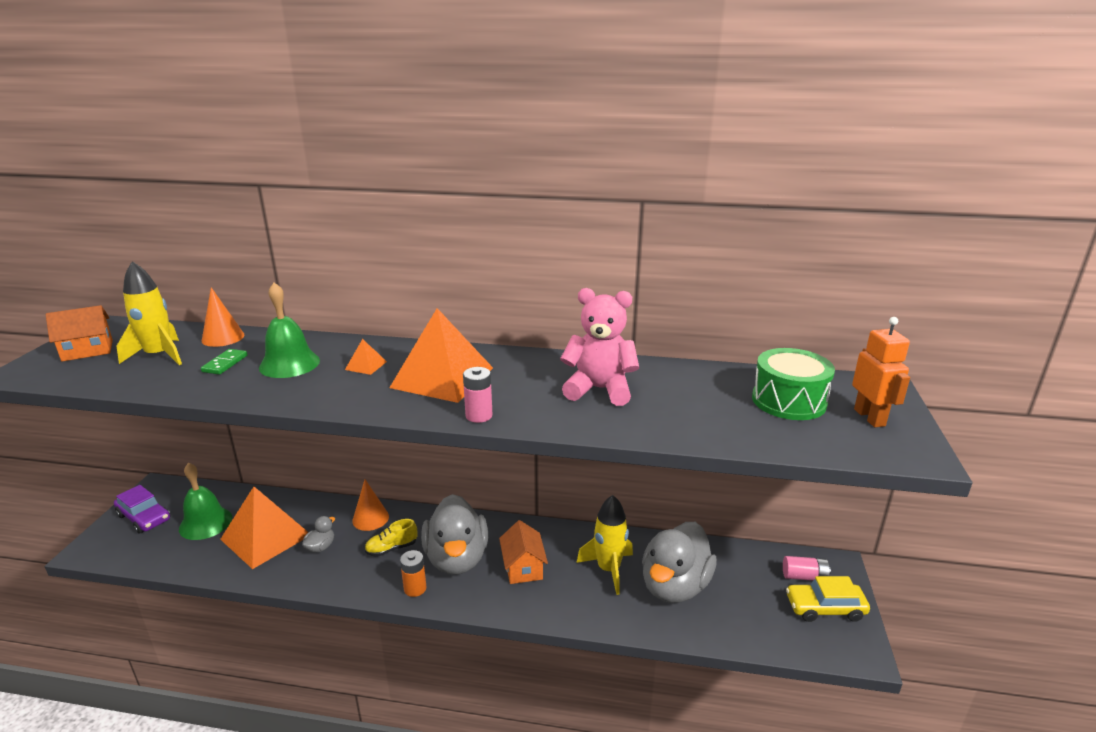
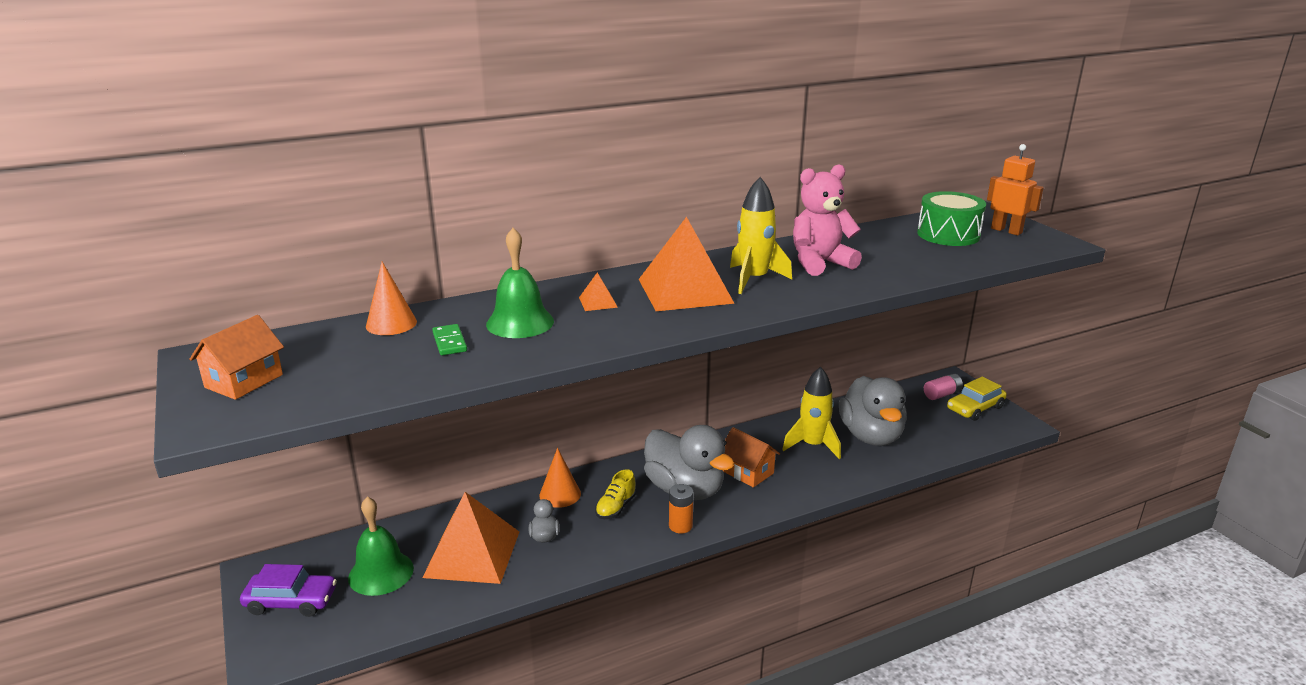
camera: 35 degrees left, 0 degrees up
yellow rocket [117,261,182,365] -> yellow rocket moved to [730,177,792,294]
pink battery [463,367,492,423] -> none

